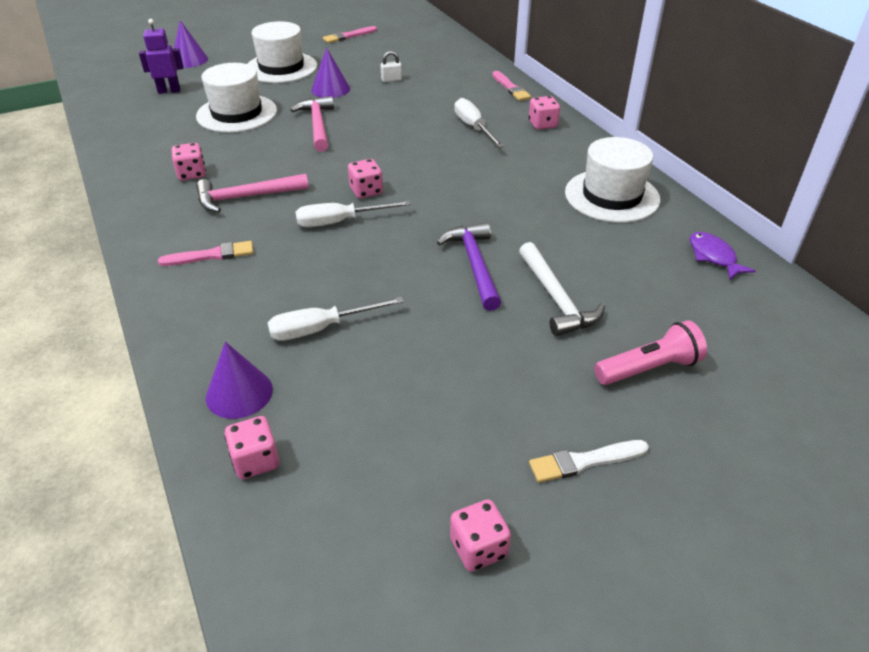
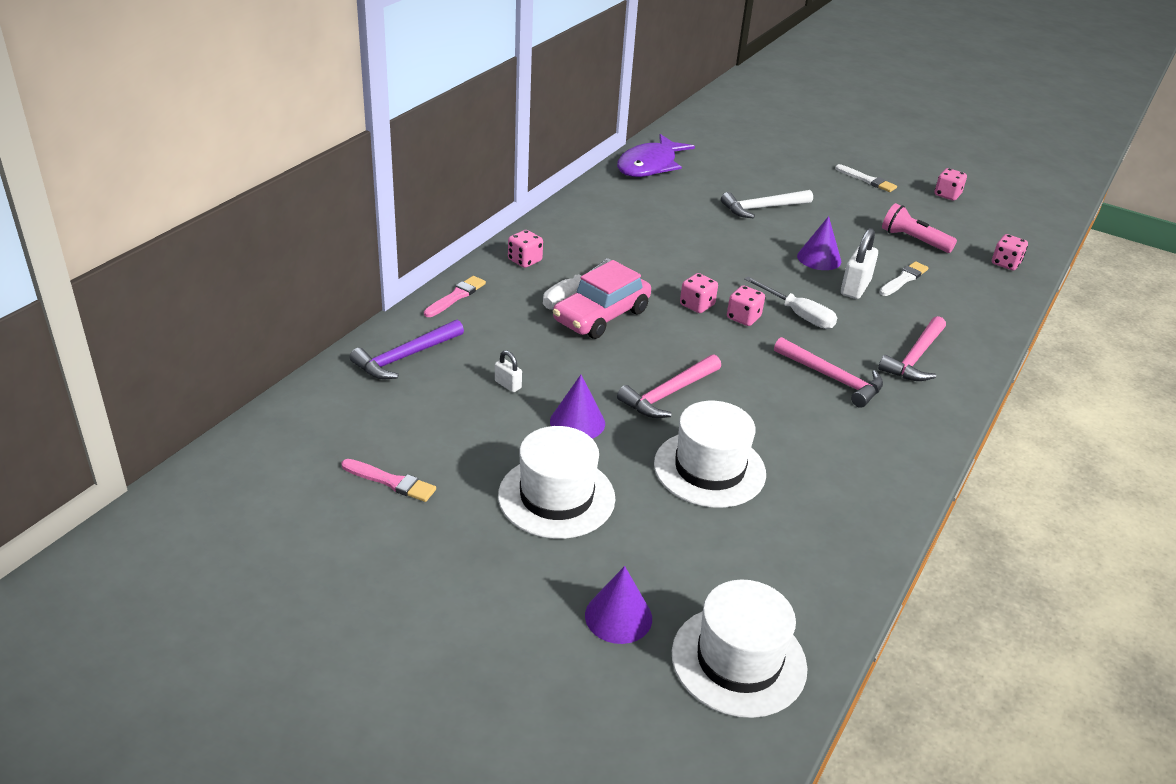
camera: 125 degrees left, 5 degrees down
purple robot [139,19,184,94] -> none
pink brush [158,241,254,266] -> pink hammer [878,316,946,381]
pink dice [172,143,206,181] -> pink dice moved to [680,273,718,313]
purple cone [206,342,273,419] -> purple cone moved to [797,216,841,270]
white screwdriver [268,297,404,341] -> white brush [879,261,929,296]
purple hammer [437,222,501,311] -> purple hammer moved to [350,320,464,379]
white hammer [519,242,605,336] -> white hammer turned 150 degrees counterclockwise [721,190,813,218]
white hat [565,137,660,223] -> white hat moved to [672,580,808,718]
pink flashlight [594,320,707,385] -> pink flashlight moved to [882,203,957,253]
purple fish [690,232,756,280] -> purple fish [617,134,695,177], size x1.87
none -> pink car [553,260,651,339]
none -> white padlock [841,228,878,299]

